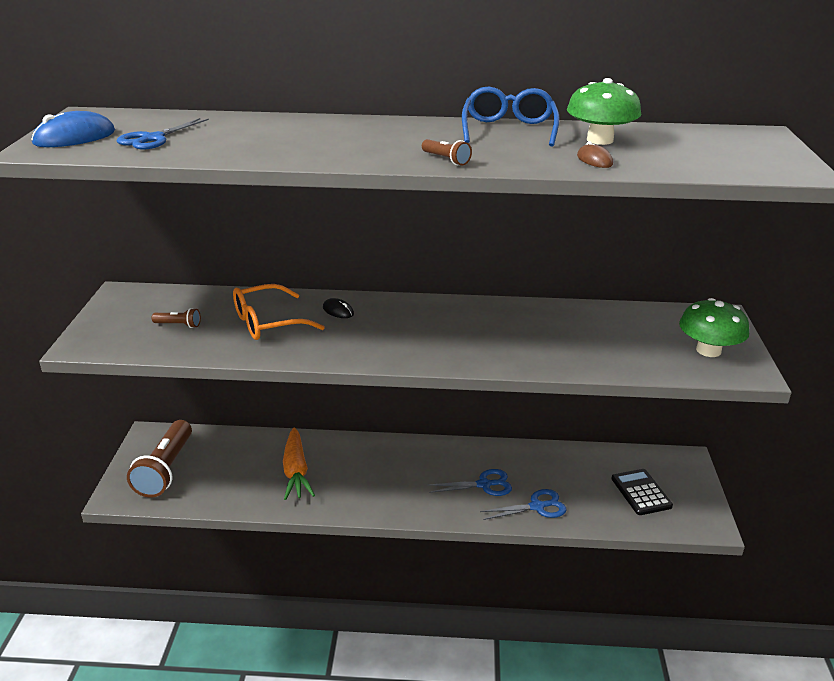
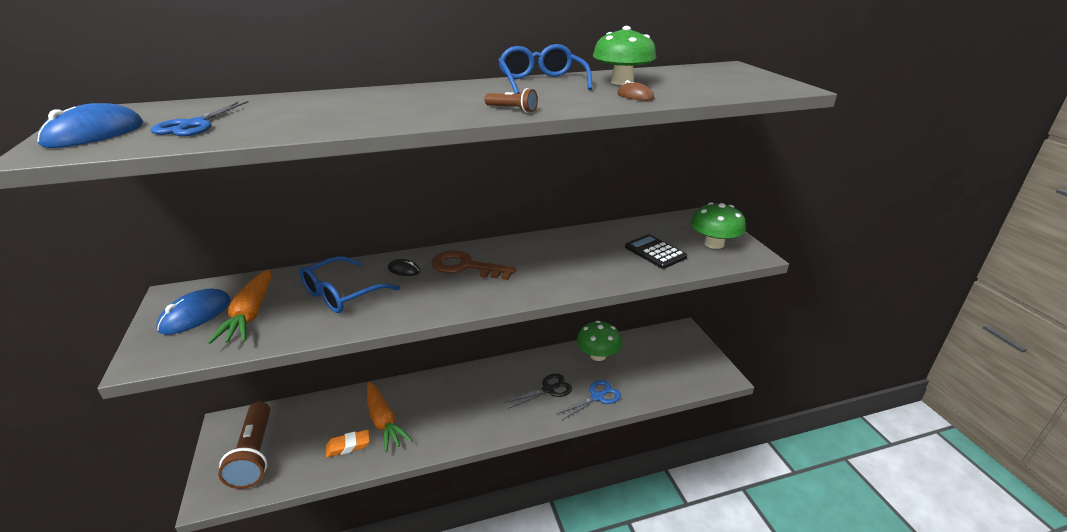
camera: 20 degrees left, 0 degrees up
brown flashlight [152,308,201,328] -> orange carrot [208,269,271,344]
orange glasses [233,284,325,340] -> blue glasses [300,256,400,313]
blue scissors [428,469,512,496] -> black scissors [504,374,572,409]
black calculator [611,469,673,515] -> black calculator moved to [625,234,687,269]
none -> blue mouse [156,289,230,335]
none -> orange eraser [326,430,370,457]
none -> brown key [431,250,516,280]
none -> green mushroom [576,321,622,361]

